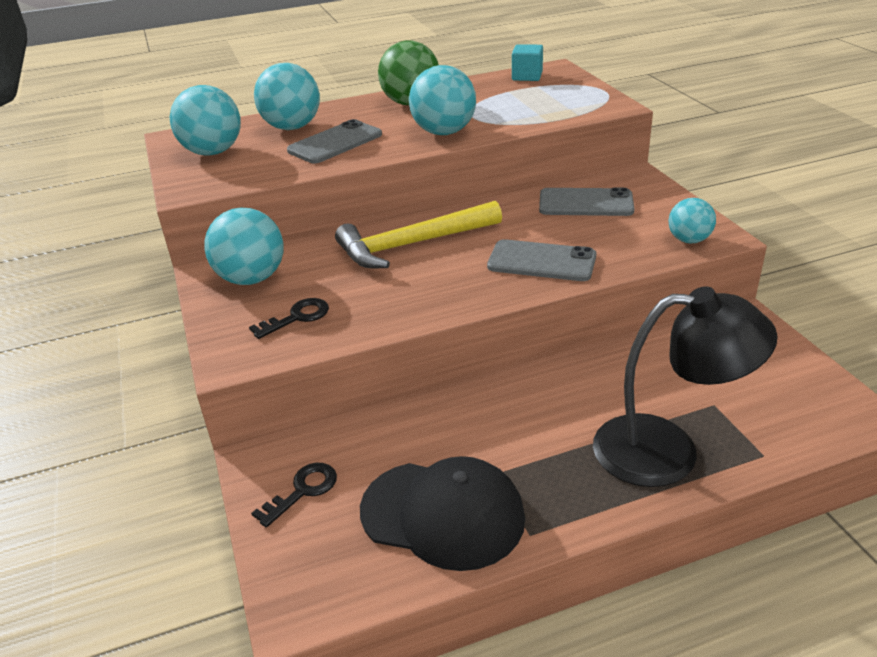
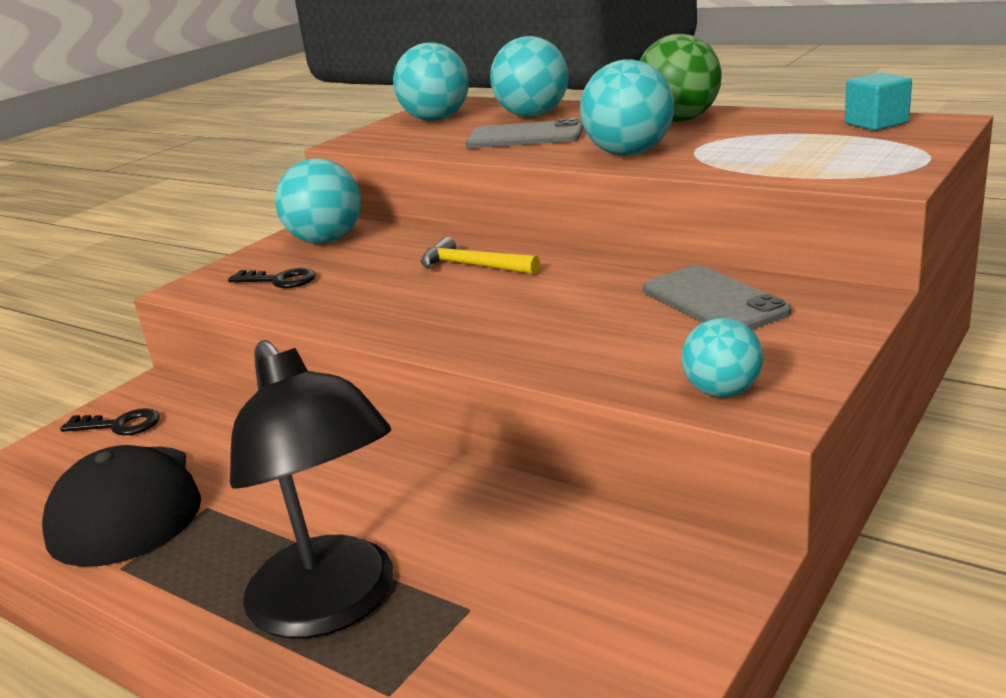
camera: 55 degrees right, 10 degrees down
yellow hammer [335,201,502,268] -> yellow hammer [421,237,540,274], size x0.59
grey phone [487,239,596,281] -> none

